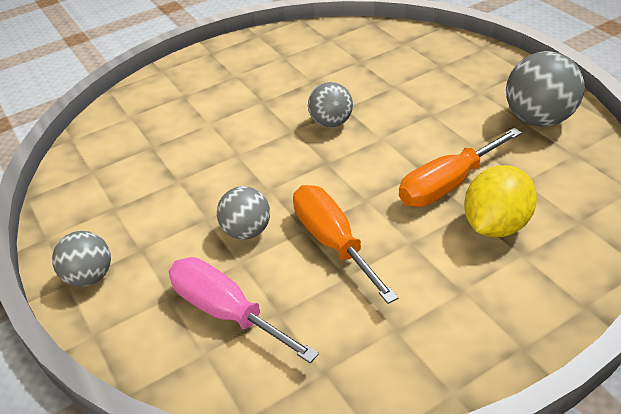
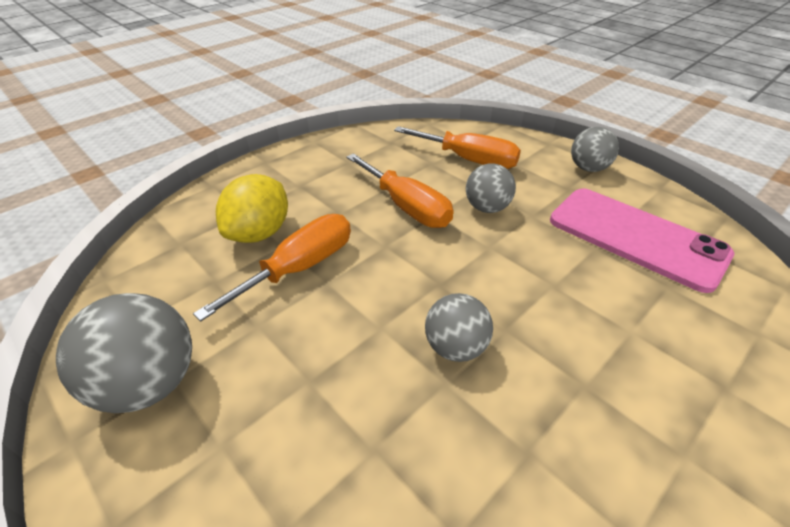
camera: 165 degrees right, 0 degrees up
pink screwdriver [169,257,319,363] -> orange screwdriver [394,126,521,169]
none -> pink phone [550,188,734,293]

